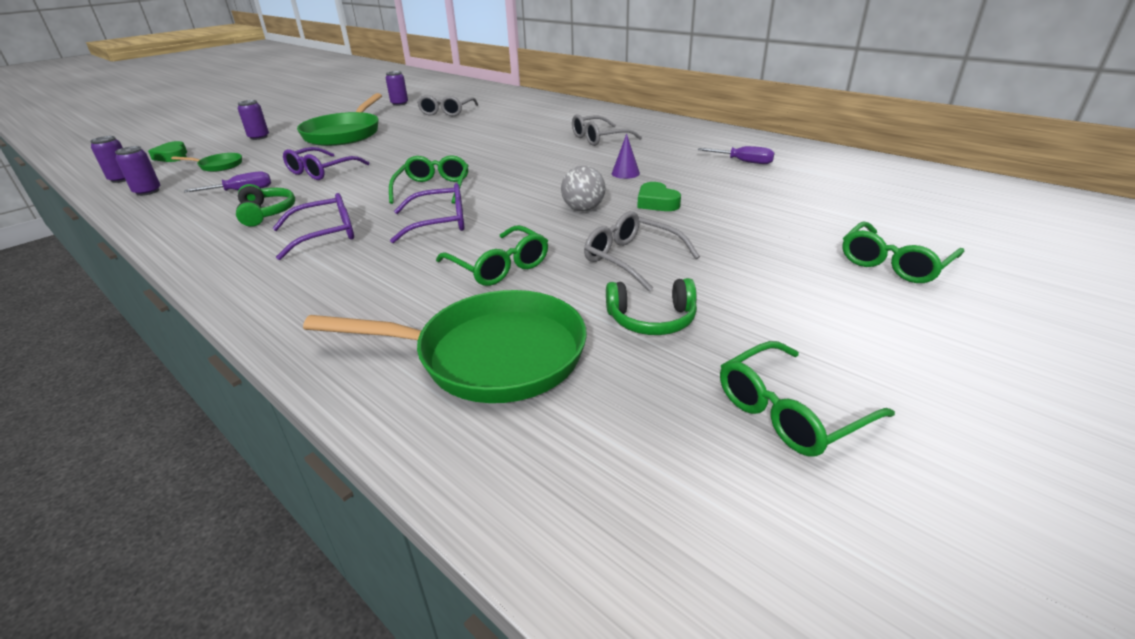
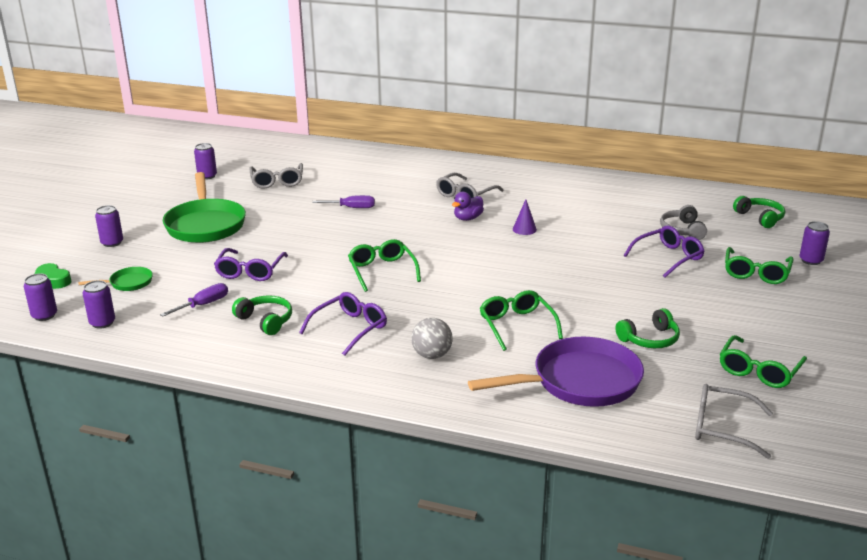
camera: 25 degrees left, 5 degrees down
green pan [303,290,587,403] -> purple pan [468,337,644,407]
purple glasses [390,183,465,243] -> purple glasses moved to [624,226,704,278]
green glasses [436,225,548,286] -> green glasses turned 135 degrees counterclockwise [480,290,563,351]
grey ball [561,165,605,211] -> grey ball moved to [411,318,453,359]
grey glasses [584,211,700,292] -> grey glasses moved to [695,384,773,459]
green heart [637,182,681,211] -> none
purple screwdriver [698,146,774,164] -> purple screwdriver moved to [312,195,375,208]
none -> purple duck [452,192,484,221]
none -> grey headphones [660,205,707,240]
none -> green headphones [733,196,785,228]
none -> purple can [800,221,830,265]

